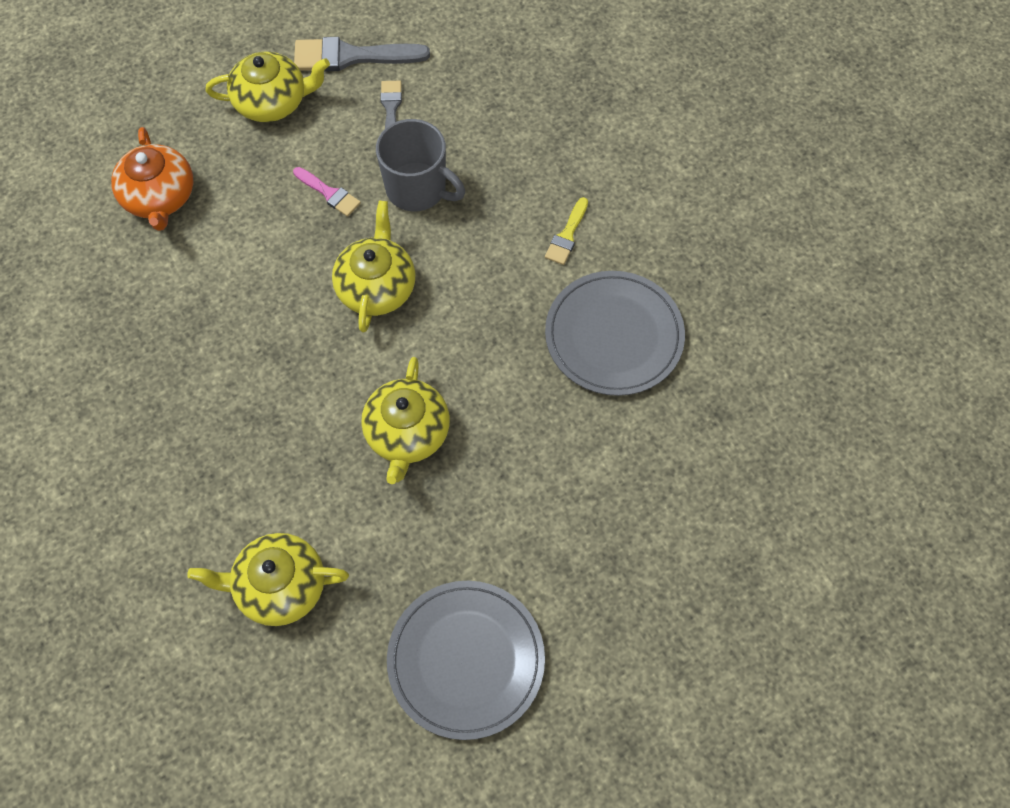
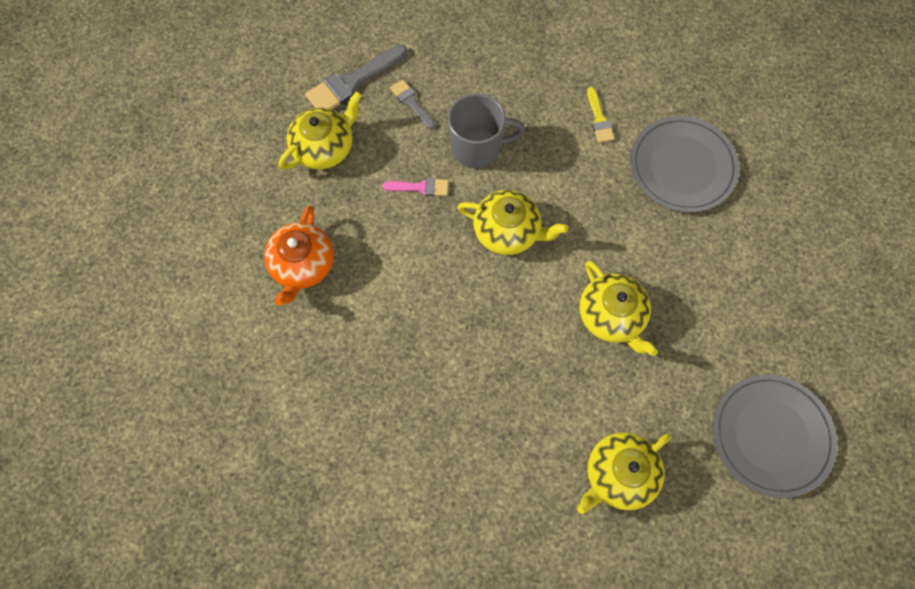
camera: 35 degrees left, 5 degrees up
orange teapot [111,127,193,231] -> orange teapot turned 60 degrees clockwise [264,206,334,306]
yellow teapot [332,201,416,333] -> yellow teapot turned 135 degrees clockwise [457,190,568,255]

